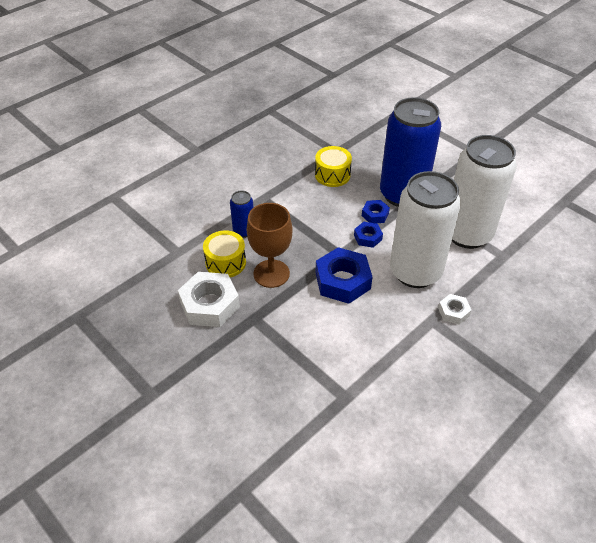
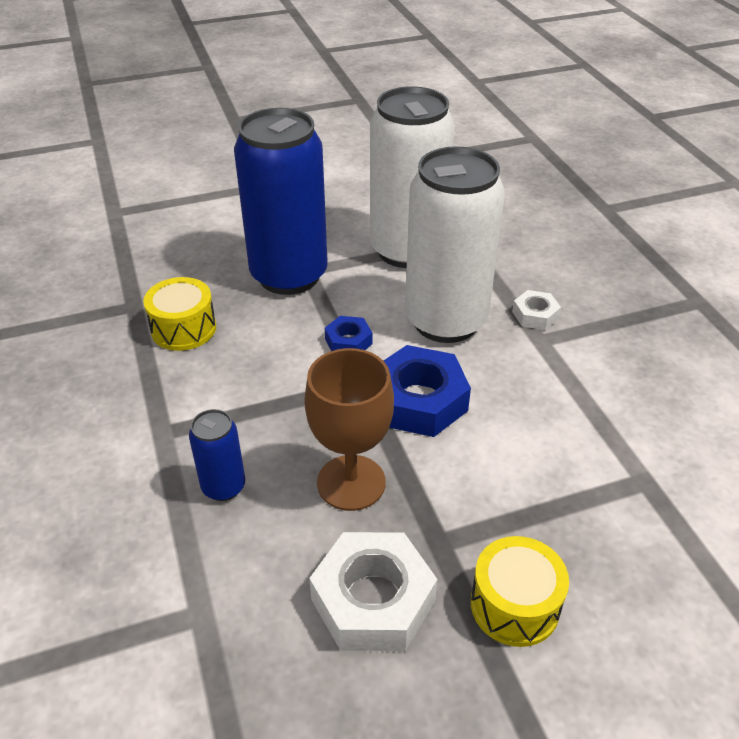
camera: 65 degrees left, 5 degrees down
yellow drum [203,230,246,277] -> yellow drum moved to [471,536,569,647]
blue nut [362,200,390,224] -> none

